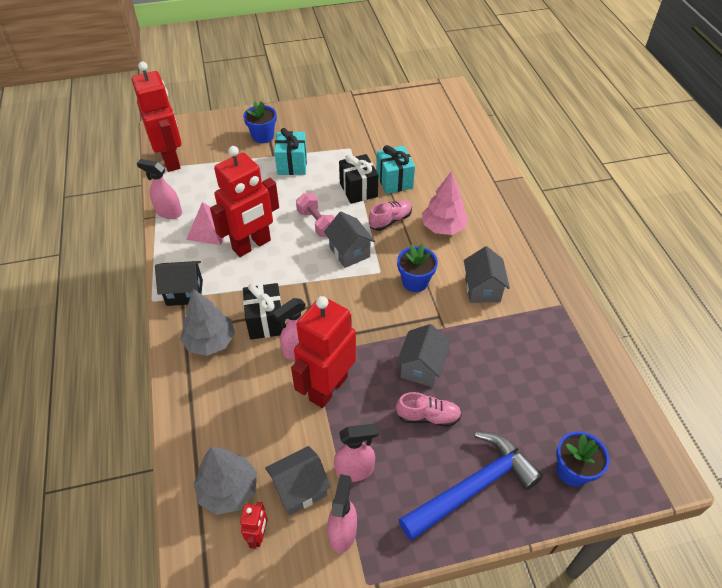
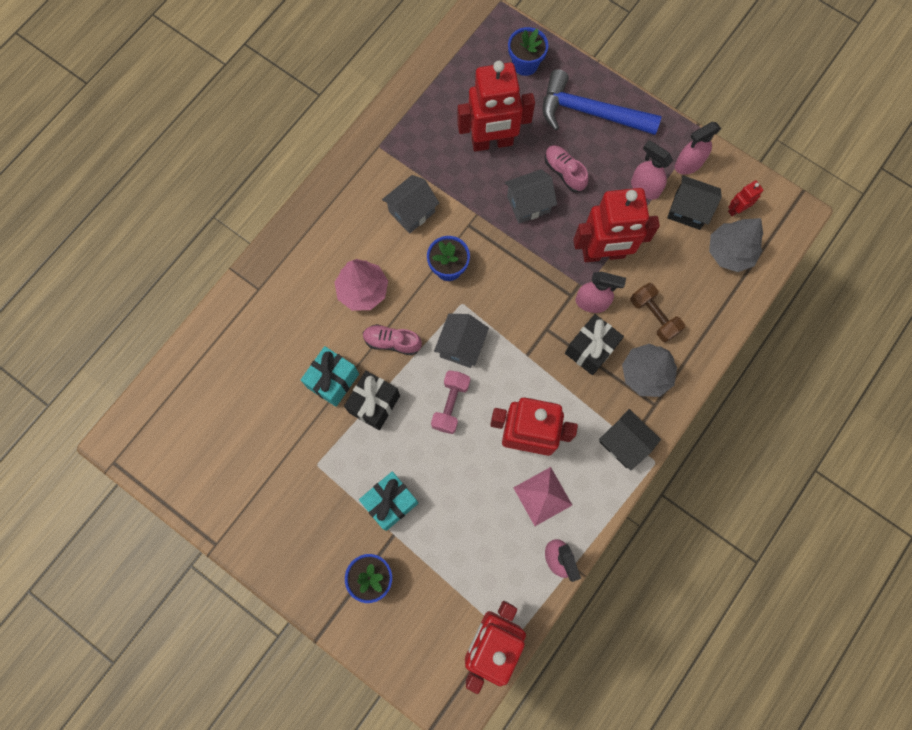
camera: 130 degrees left, 25 degrees up
grey house [265,446,331,516] -> black house [667,175,722,230]
none -> red robot [458,61,535,152]
none -> brown dumbbell [631,283,685,342]

